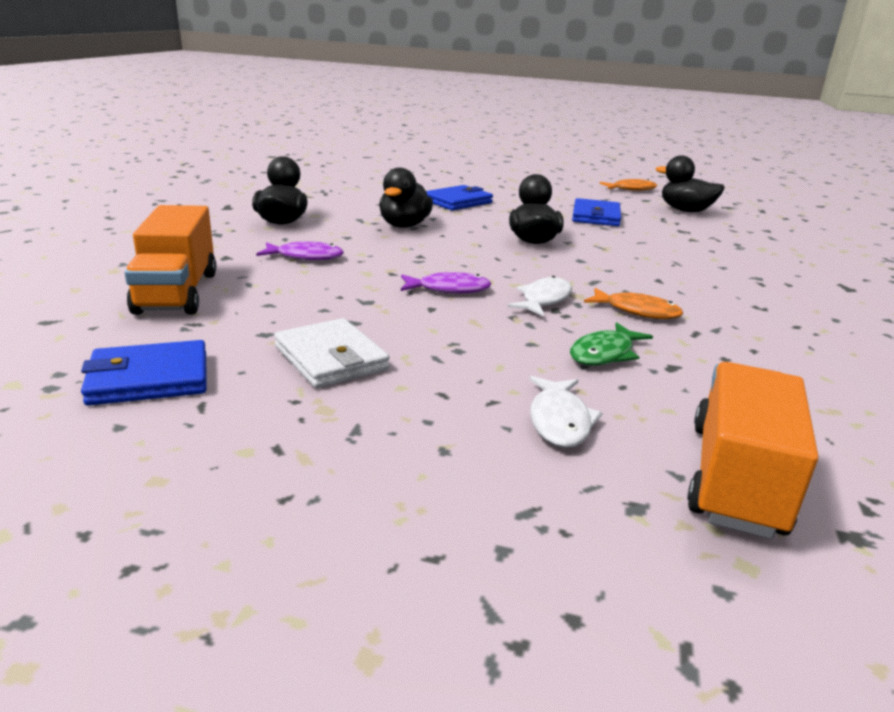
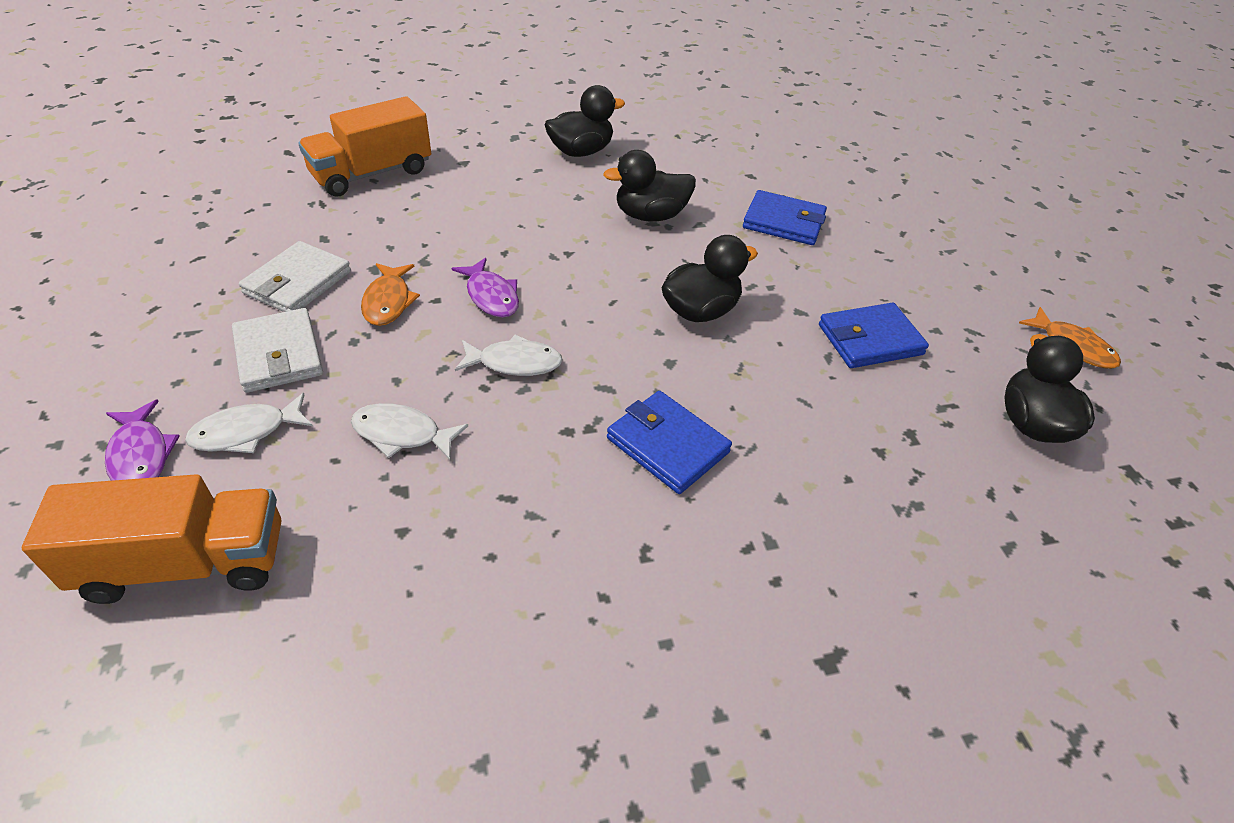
camera: 60 degrees right, 20 degrees up
blue wallet [81,340,207,406] -> blue wallet moved to [607,391,732,494]
purple fish [256,241,344,260] -> purple fish moved to [105,400,180,481]
green fish [570,322,653,365] -> white fish [351,403,468,460]
orange fish [584,288,683,319] -> orange fish moved to [361,263,420,326]
none -> white wallet [232,308,323,393]

